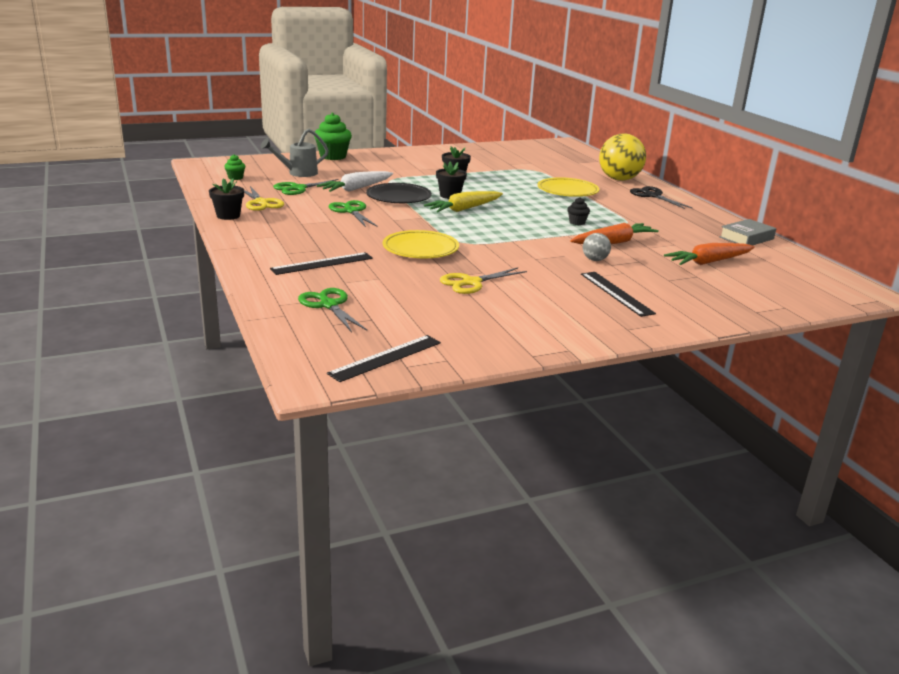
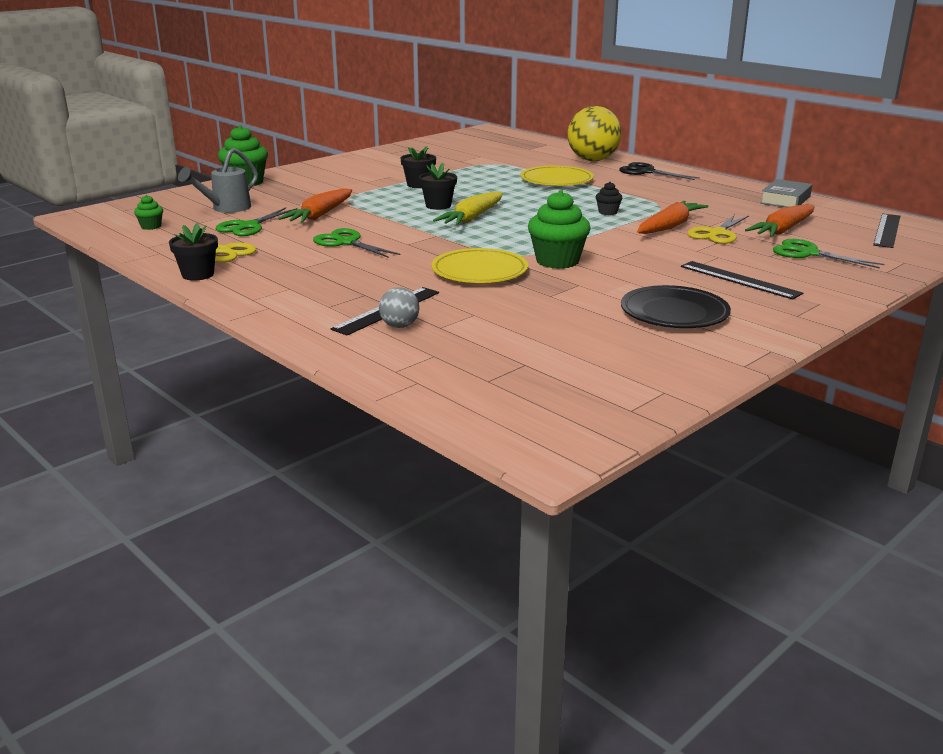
camera: 20 degrees left, 0 degrees up
green scissors [298,288,367,332] -> green scissors moved to [773,239,884,269]
white carrot [317,171,393,192] -> orange carrot [278,188,352,223]
black ruler [327,335,441,382] -> black ruler moved to [873,214,900,248]
black plate [366,183,432,203] -> black plate moved to [621,285,731,328]
yellow scissors [440,268,527,294] -> yellow scissors moved to [687,214,749,244]
grey ball [583,233,611,261] -> grey ball moved to [379,287,419,328]
none -> green cupcake [528,190,591,269]

